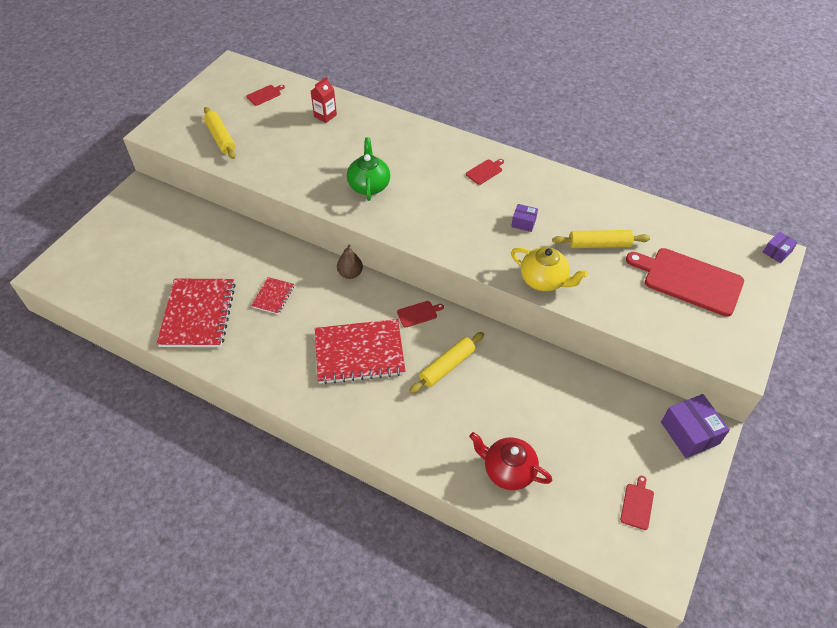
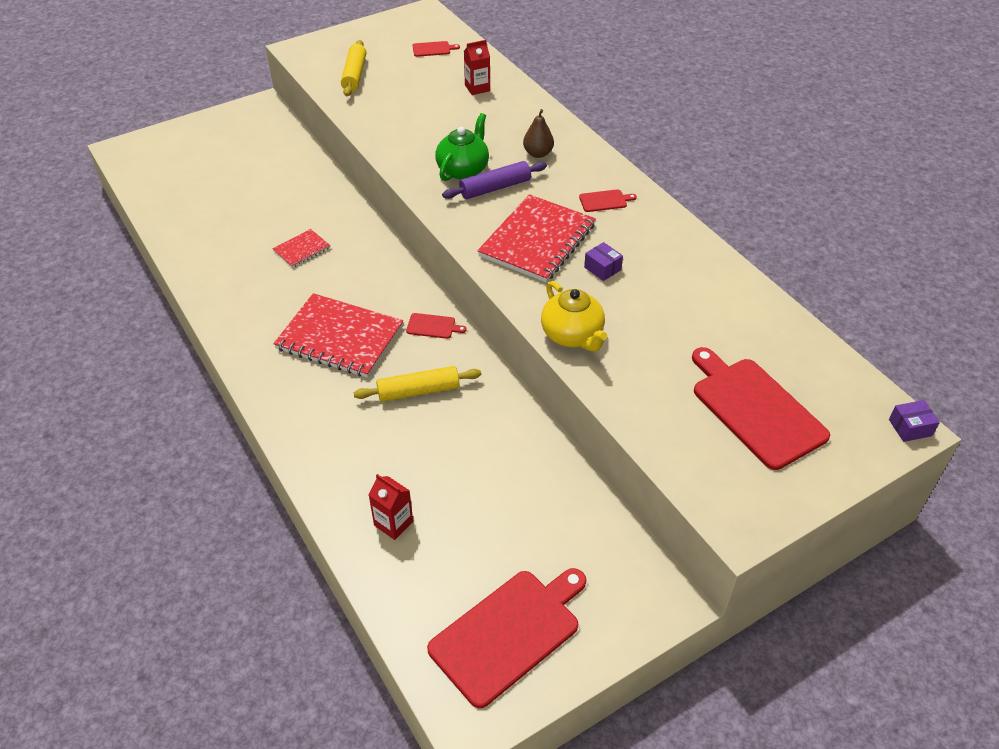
camera: 30 degrees right, 5 degrees down
red notebook [157,279,236,347] -> red notebook moved to [477,194,596,282]
brown pear [337,244,363,279] -> brown pear moved to [523,109,554,158]
red teapot [469,432,552,490] -> red carton [369,474,413,540]
yellow rolling pin [552,230,650,248] -> none
red cutting board [620,476,654,530] -> red cutting board [427,568,586,708], size x2.32
purple box [661,394,730,458] -> none
none -> purple rolling pin [442,161,547,199]

